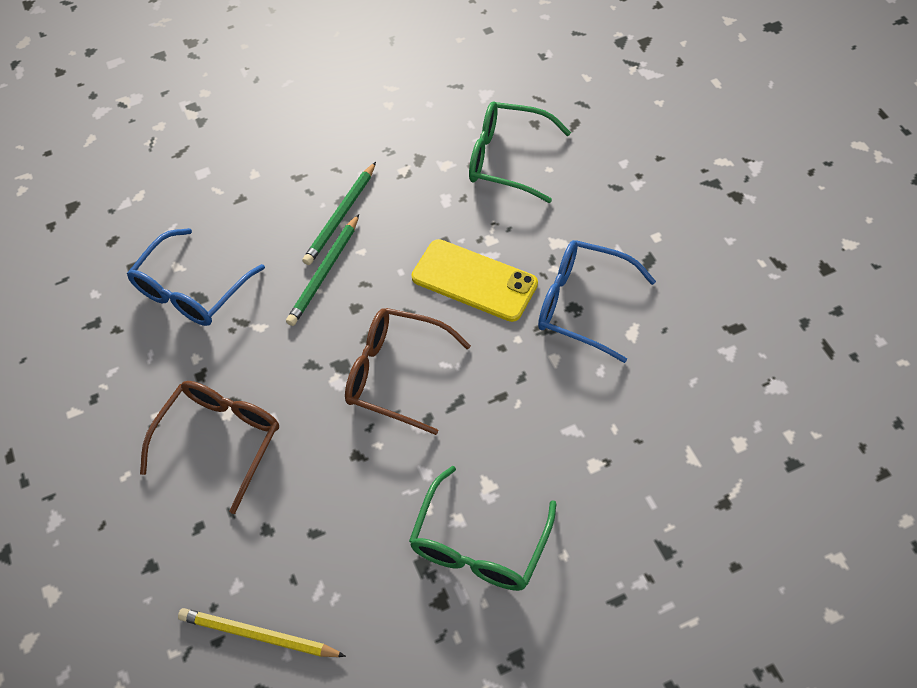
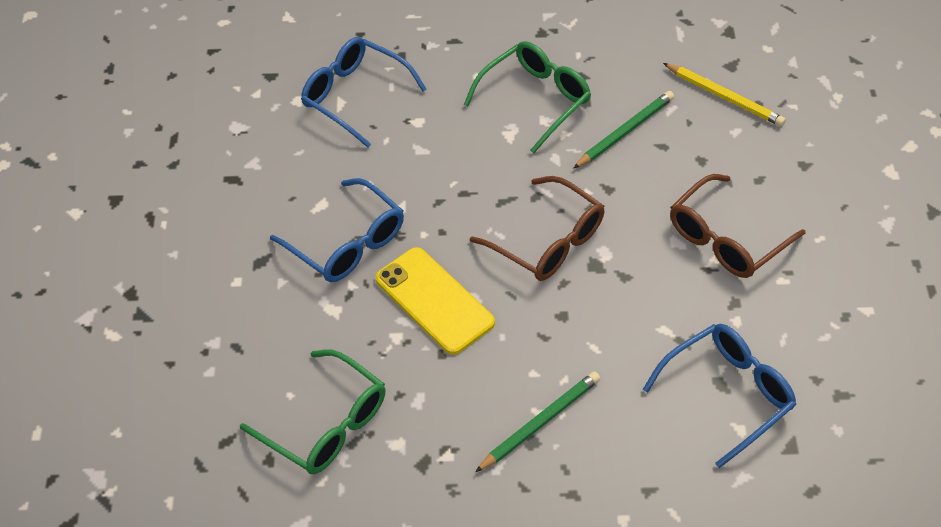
camera: 160 degrees left, 5 degrees down
green pencil [286,214,359,326] -> green pencil moved to [573,91,674,169]
none -> blue glasses [301,37,427,147]

